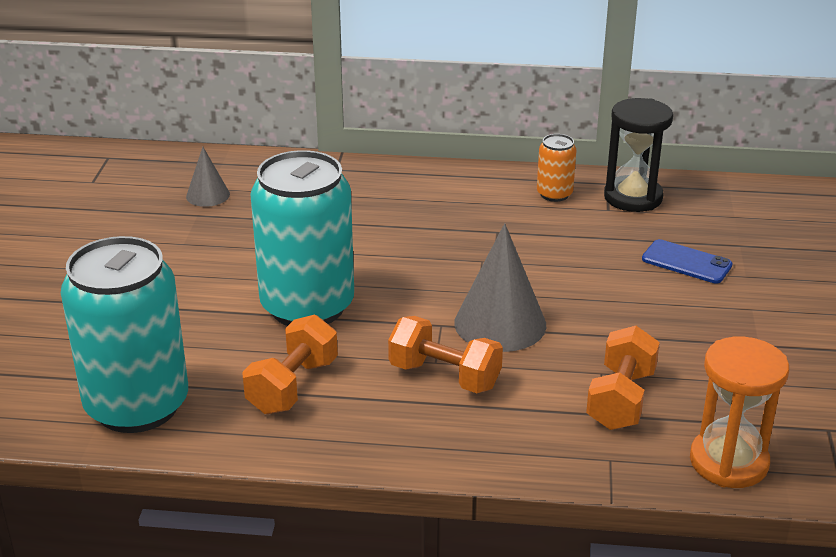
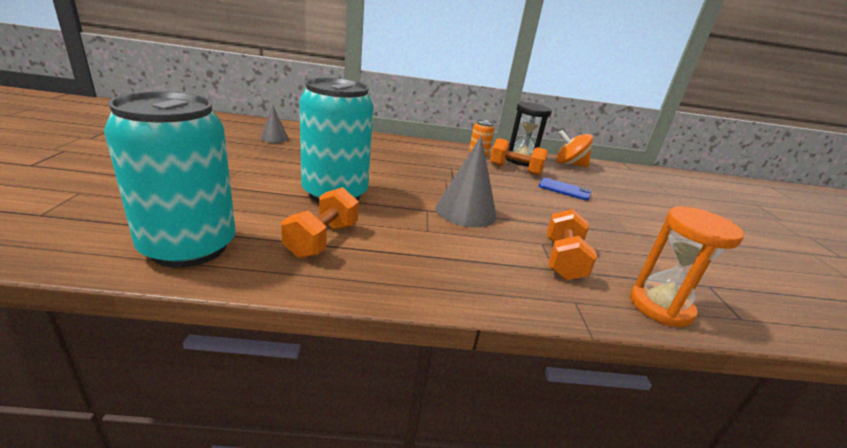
camera: 10 degrees left, 5 degrees down
orange dumbbell [388,316,503,393] -> orange dumbbell moved to [490,138,548,176]
none -> orange spinning top [556,130,593,167]

